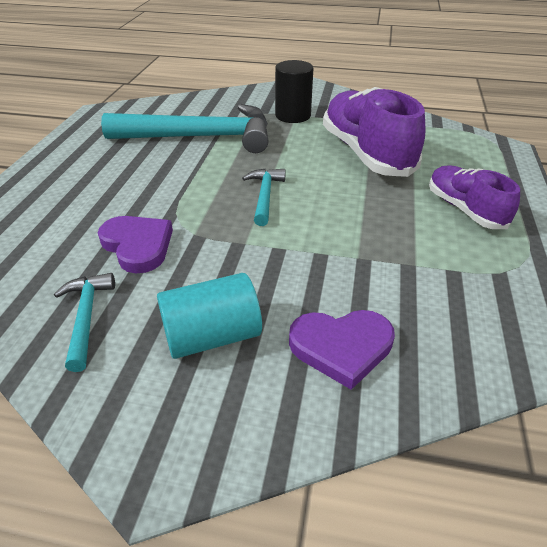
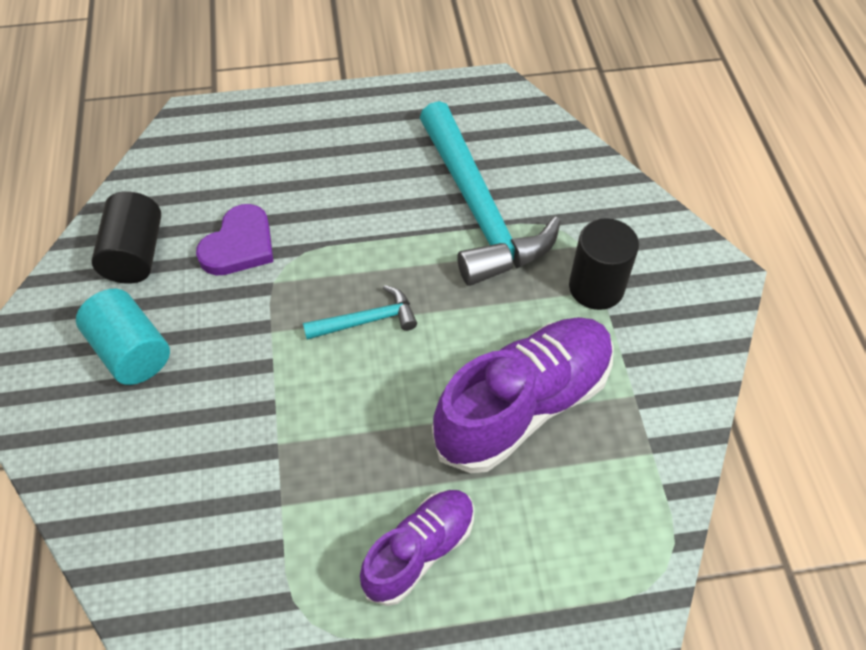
camera: 70 degrees right, 15 degrees up
turquoise hammer [54,273,115,372] -> black cylinder [91,191,161,284]
purple heart [289,310,395,390] -> none

